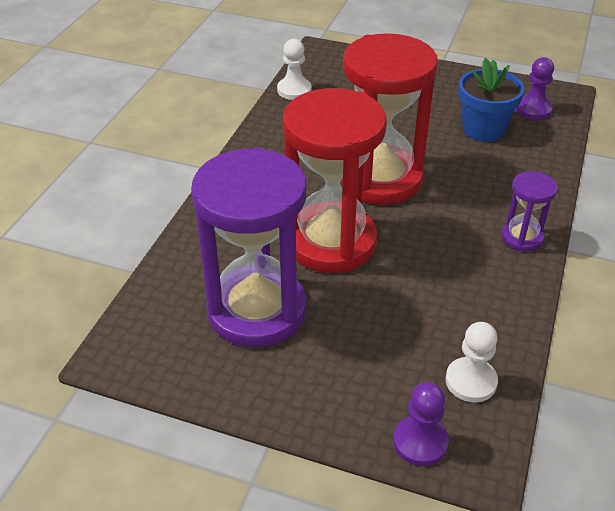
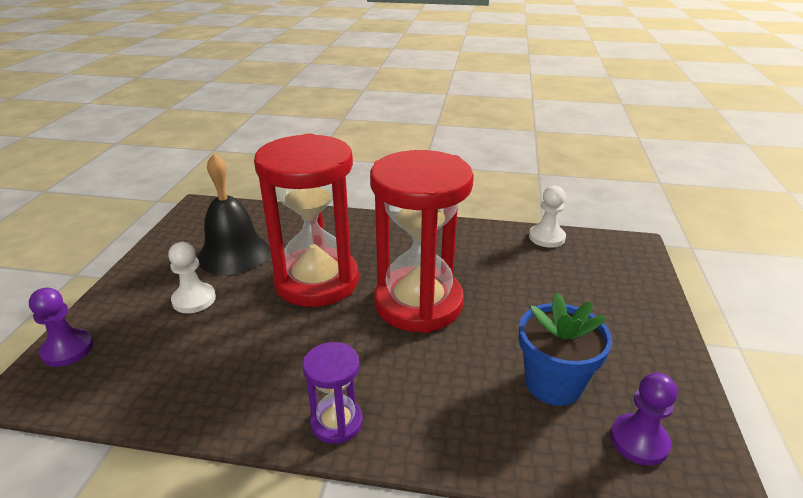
camera: 80 degrees right, 10 degrees down
purple hourglass [191,147,307,347] -> black bell [198,153,270,275]
white pawn [445,322,498,403] -> white pawn moved to [168,242,216,313]

